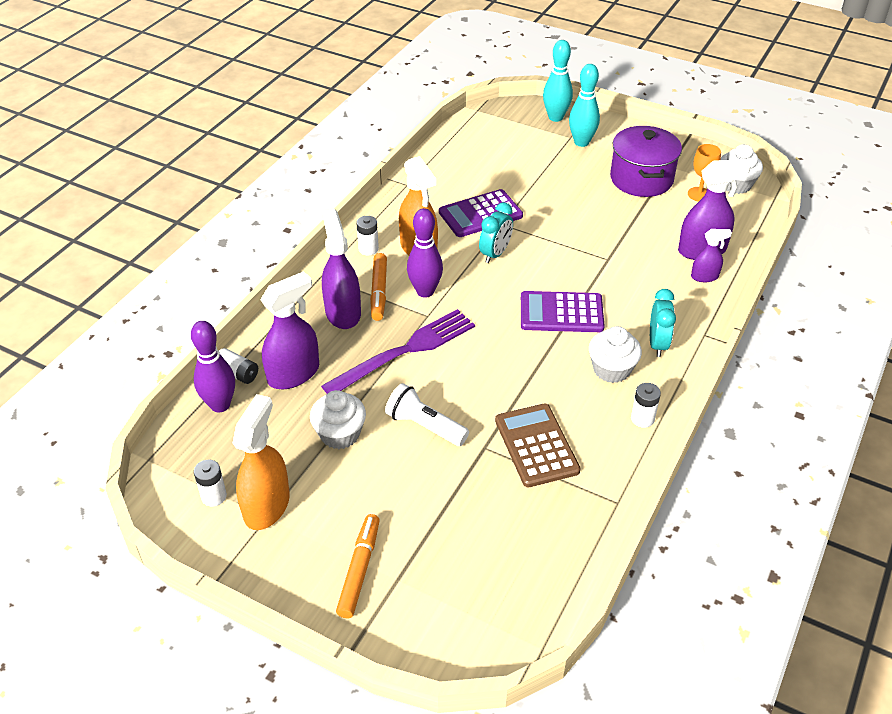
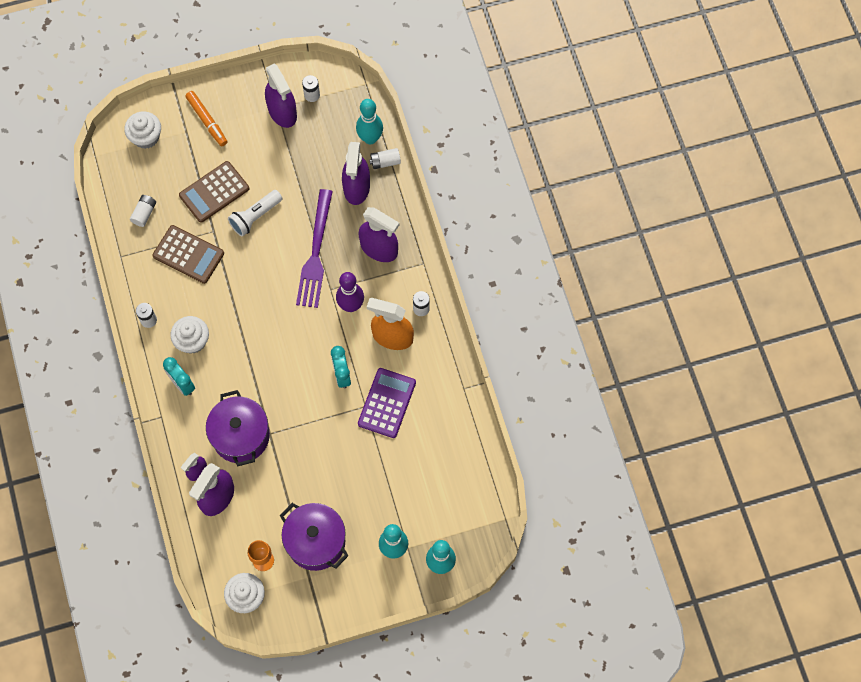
camera: 135 degrees right, 25 degrees up
purple bowling pin [191,321,235,412] -> turquoise bowling pin [356,99,383,144]
orange spray bottle [233,394,290,530] -> purple spray bottle [265,63,297,128]
white cupcake [310,390,366,449] -> white cupcake moved to [124,111,161,149]
orange marker [370,253,387,321] -> none
white flashlight [385,383,469,446] -> white flashlight turned 150 degrees clockwise [228,190,282,237]
purple calculator [521,291,605,332] -> none
none -> white battery [130,195,156,227]
none -> brown calculator [179,161,249,223]
none -> purple pot [206,390,270,466]

